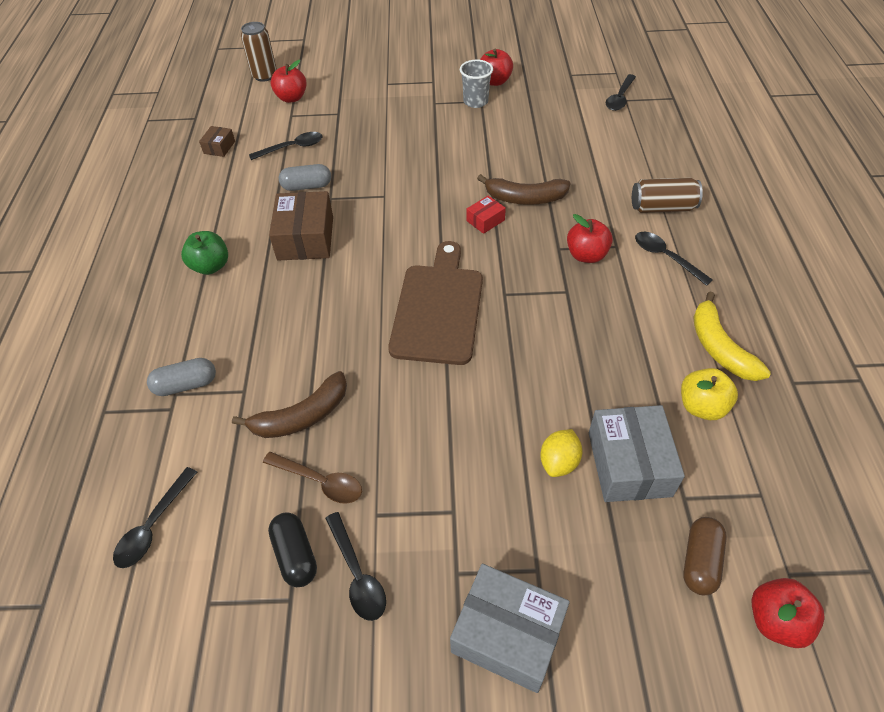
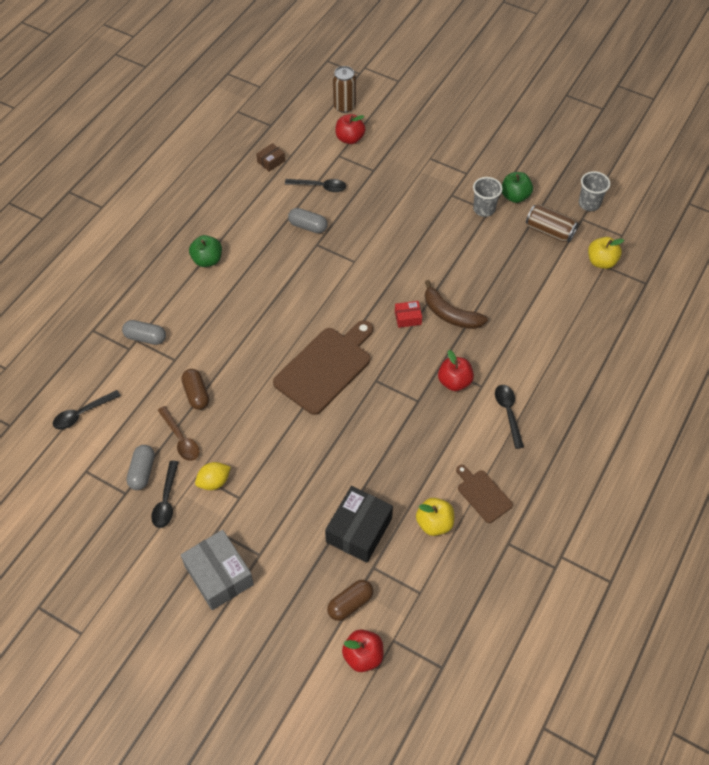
camera: 30 degrees right, 5 degrees up
brown banana [232,371,347,438] -> brown capsule [181,369,209,410]
black capsule [268,512,317,587] -> grey capsule [127,445,155,490]
brown box [269,191,333,260] -> none
red apple [480,49,513,86] -> green apple [502,172,533,203]
yellow lemon [540,429,582,477] -> yellow lemon moved to [195,462,231,490]
grey box [589,405,685,502] -> black box [325,486,393,563]
black spoon [606,74,636,111] -> yellow apple [588,237,624,269]
brown can [632,178,703,213] -> brown can moved to [526,204,578,242]
yellow banana [693,292,771,381] -> brown cutting board [456,465,513,523]
none -> grey cup [579,171,610,211]

